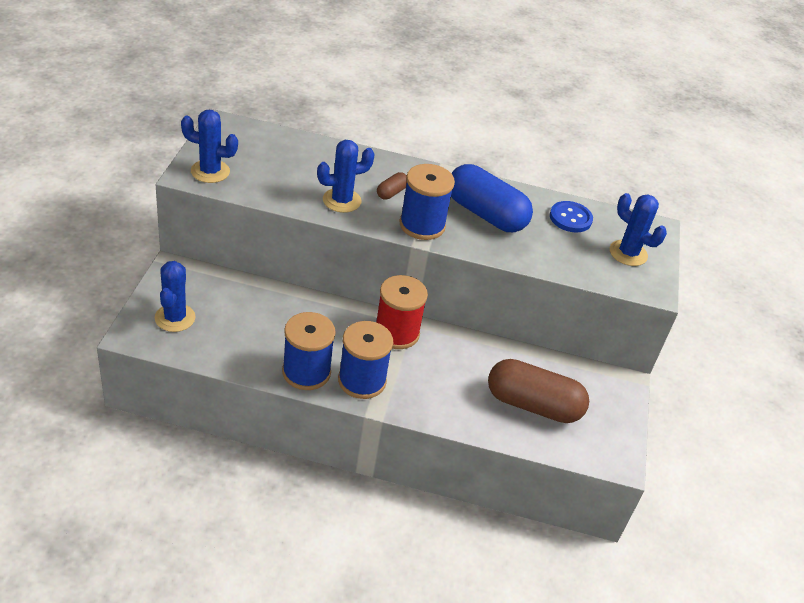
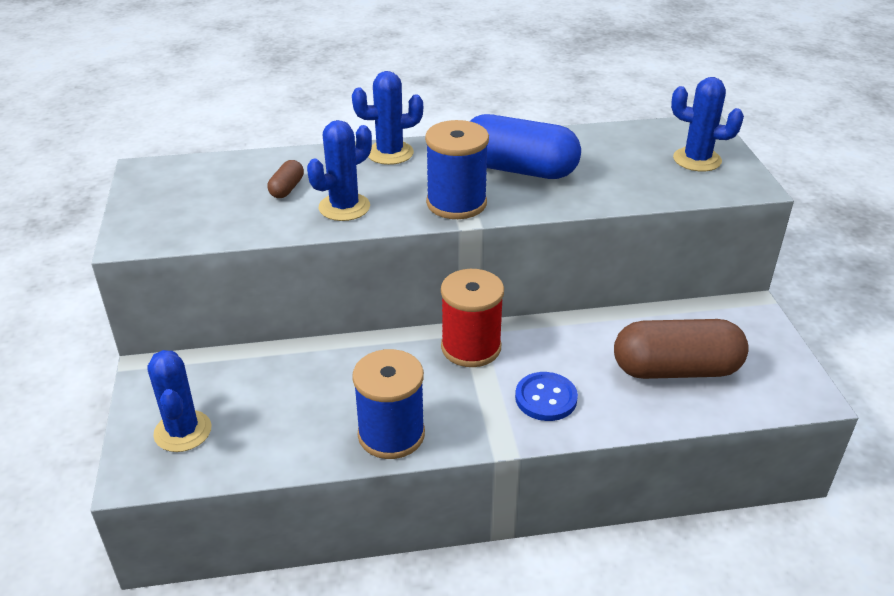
camera: 15 degrees left, 5 degrees down
blue cactus [181,110,238,183] -> blue cactus moved to [352,71,423,165]
blue spool [338,321,393,399] -> none
brown capsule [377,172,407,200] -> brown capsule moved to [268,160,304,198]
blue button [550,201,593,232] -> blue button moved to [515,372,578,421]

